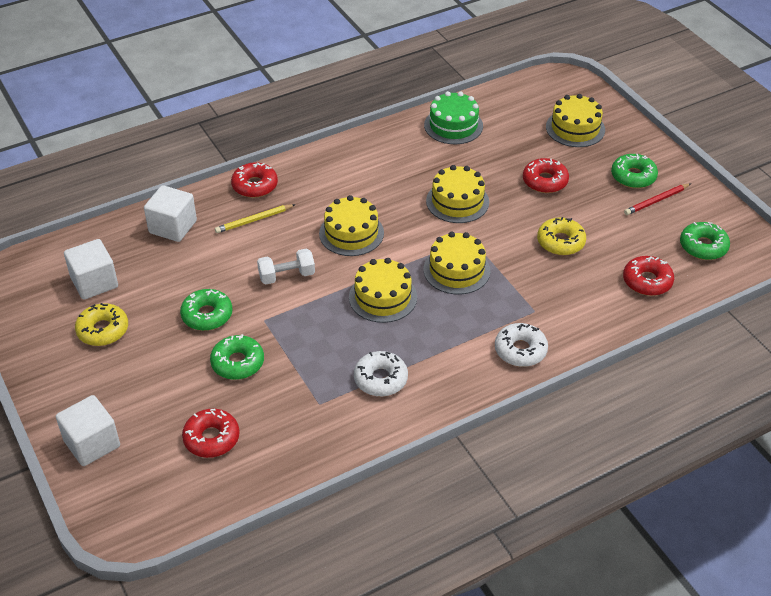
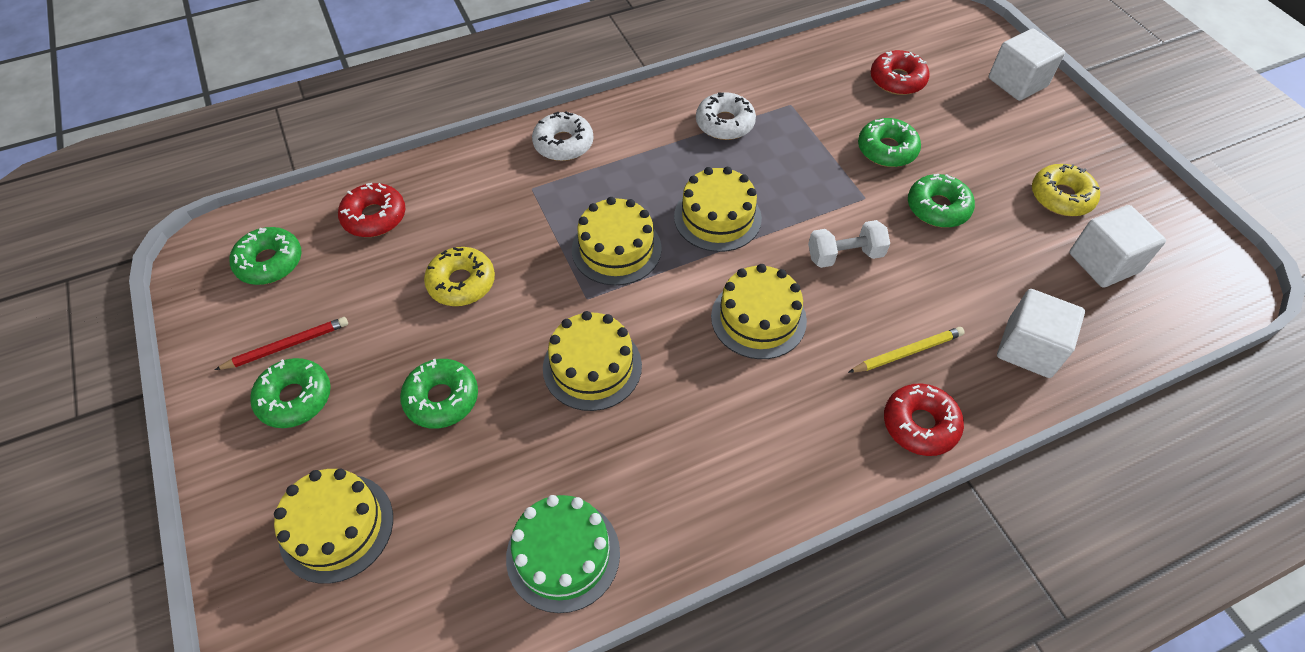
camera: 175 degrees left, 10 degrees up
red donut [523,158,569,193] -> green donut [400,359,478,429]

